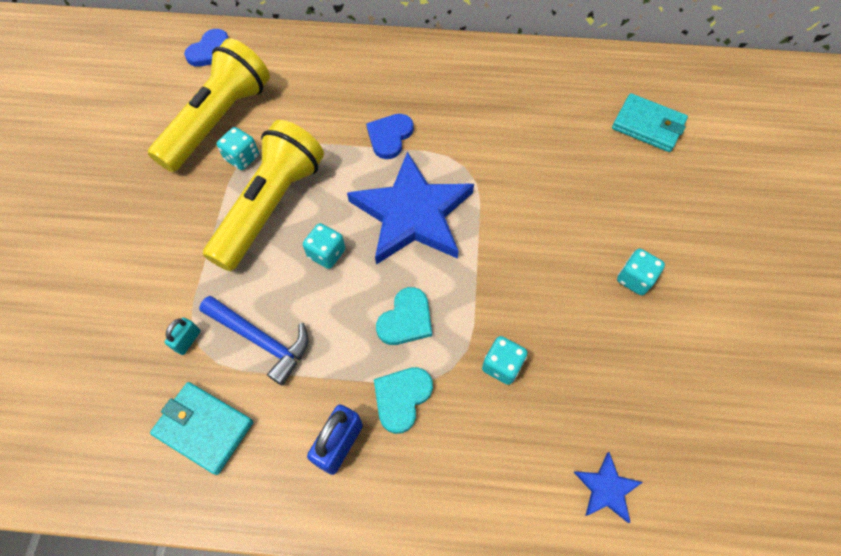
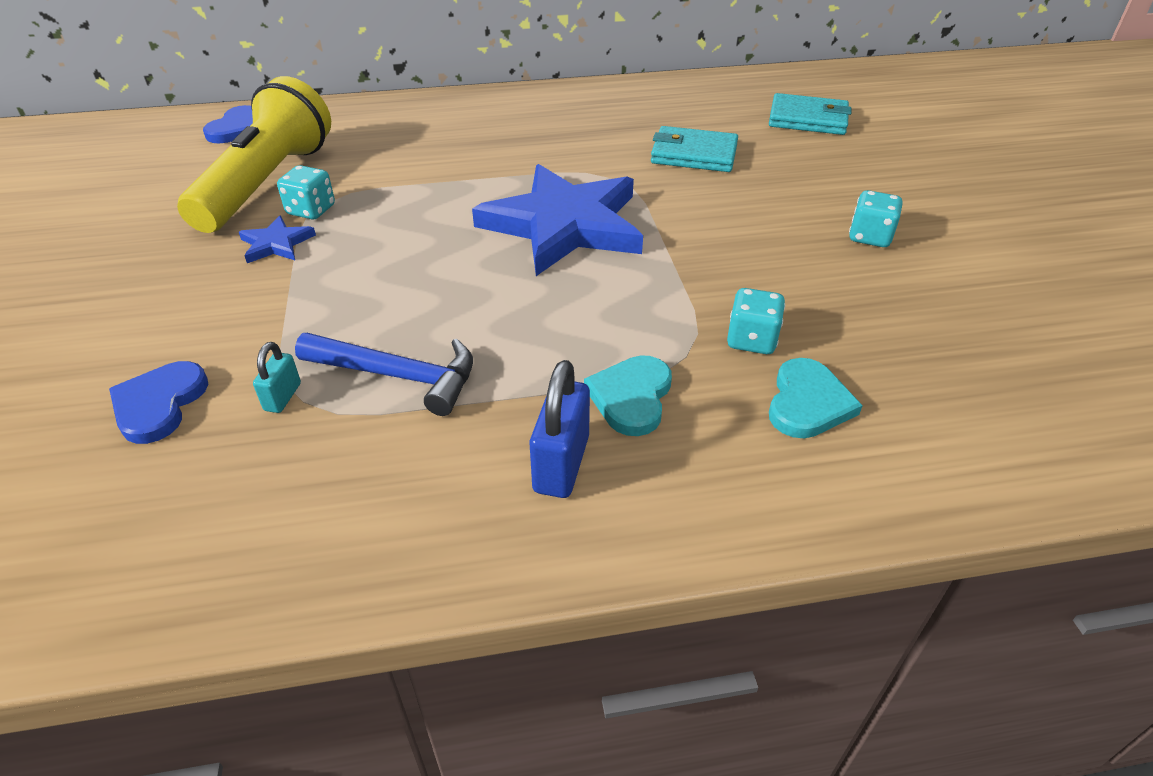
camera: 15 degrees left, 20 degrees down
turquoise wallet [150,382,253,475] -> turquoise wallet moved to [651,126,738,172]
yellow flashlight [203,120,324,271] -> none
turquoise dice [303,223,345,269] -> none
blue heart [366,114,414,159] -> blue heart moved to [109,361,208,444]
turquoise heart [376,287,432,345] -> turquoise heart moved to [769,358,863,438]
blue star [574,452,643,523] -> blue star moved to [239,216,316,263]

